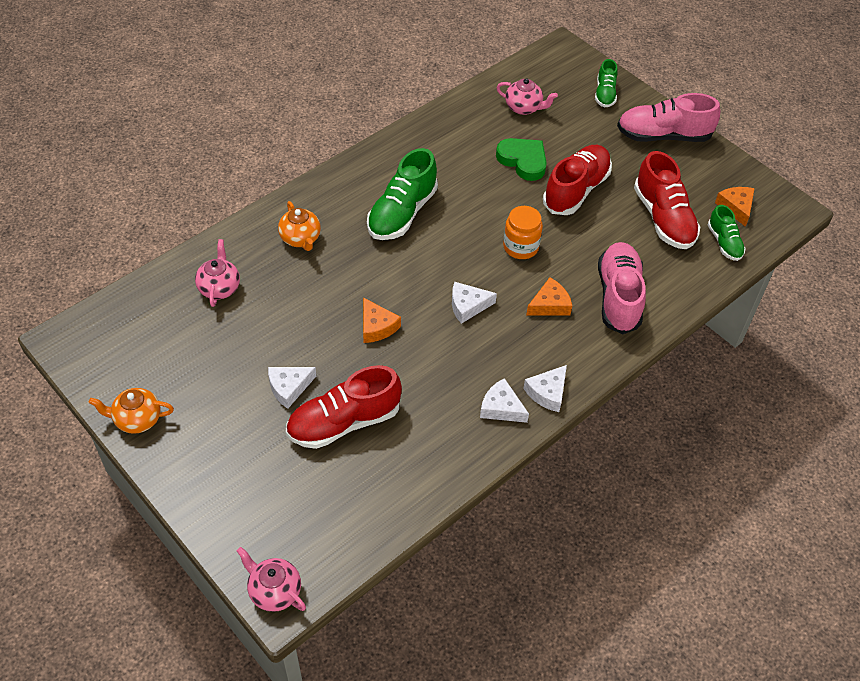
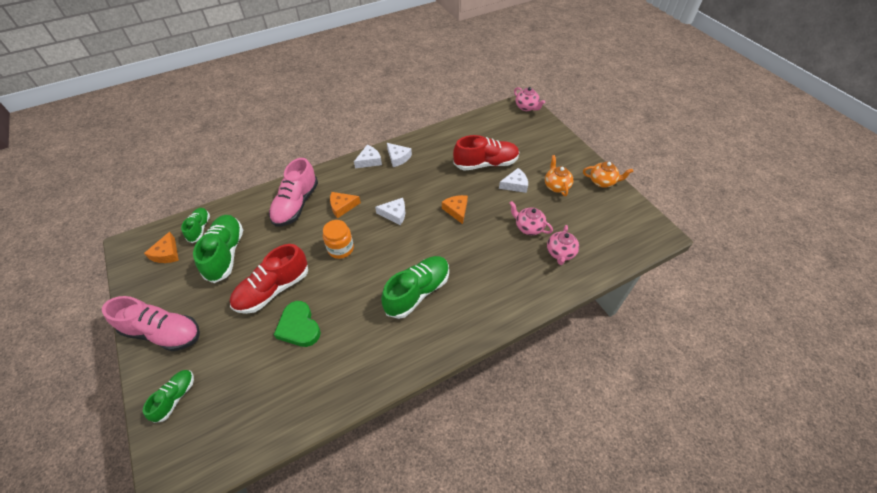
camera: 165 degrees left, 0 degrees up
orange teapot [278,201,321,251] -> orange teapot moved to [545,155,573,196]
pink teapot [496,78,558,115] -> pink teapot moved to [510,201,553,235]
red shoe [634,151,700,249] -> green shoe [193,215,243,283]

